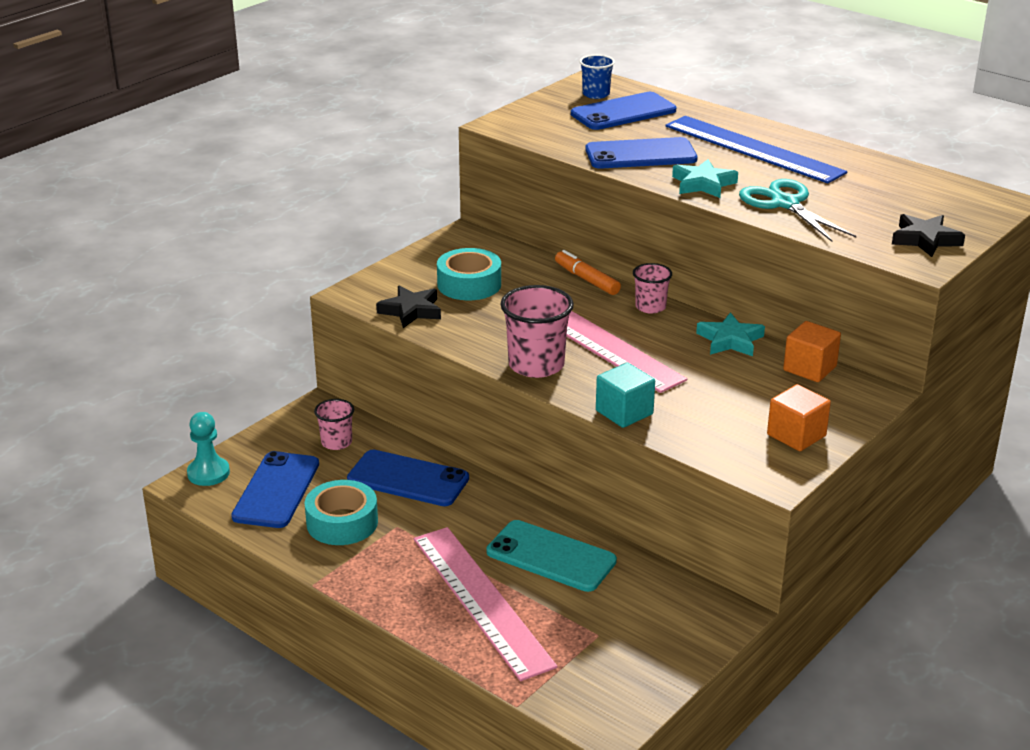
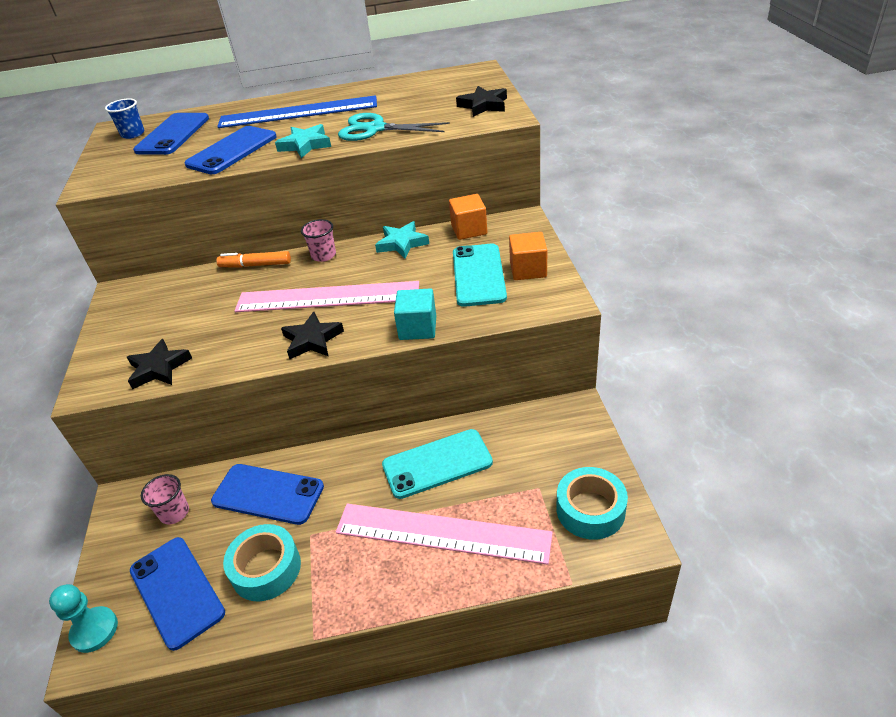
camera: 45 degrees left, 10 degrees up
blue phone [347,450,469,506] -> blue phone turned 45 degrees clockwise [211,464,324,525]
turquoise tape [437,248,501,300] -> turquoise tape moved to [556,467,628,540]
pink cup [500,285,574,378] -> black star [281,312,344,359]
none -> turquoise phone [453,244,507,307]

